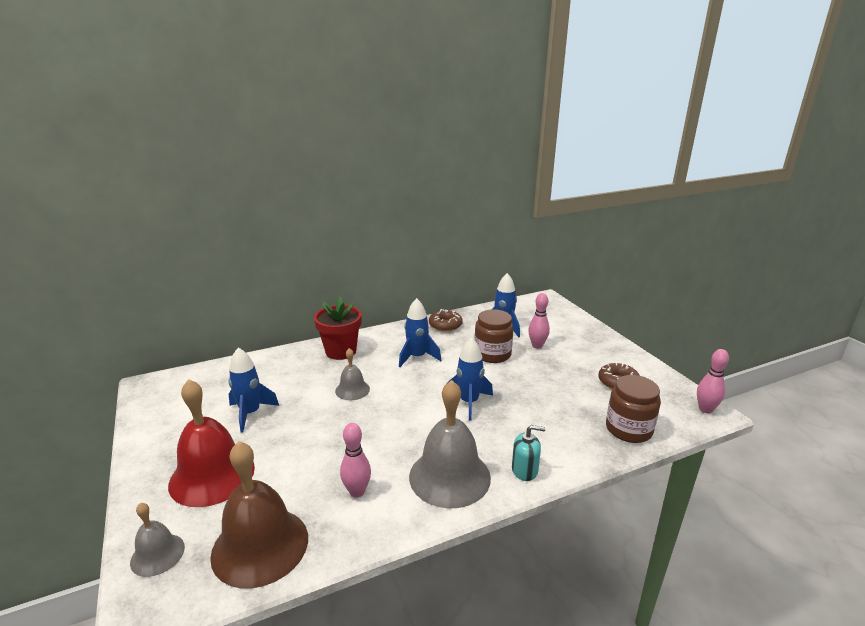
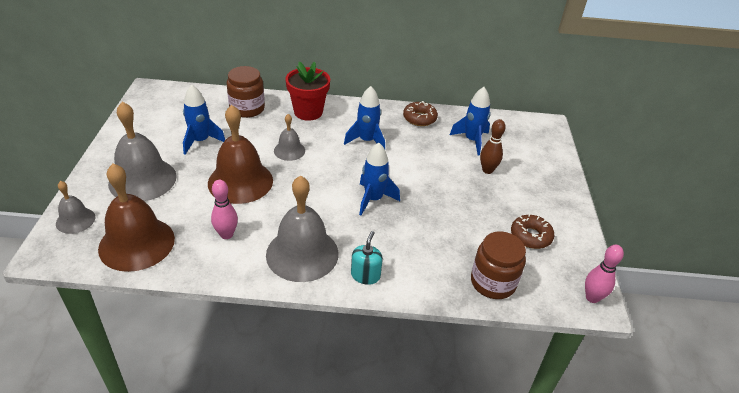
camera: 25 degrees right, 15 degrees up
red bell [168,379,255,507] -> grey bell [108,102,177,201]
brown jar [474,309,514,363] -> brown jar moved to [227,66,265,118]
turquoise soap dispenser [512,425,546,481] -> turquoise soap dispenser turned 105 degrees counterclockwise [351,231,383,285]
pink bowling pin [528,293,550,349] -> brown bowling pin [480,119,506,174]
none -> brown bell [208,105,273,204]

